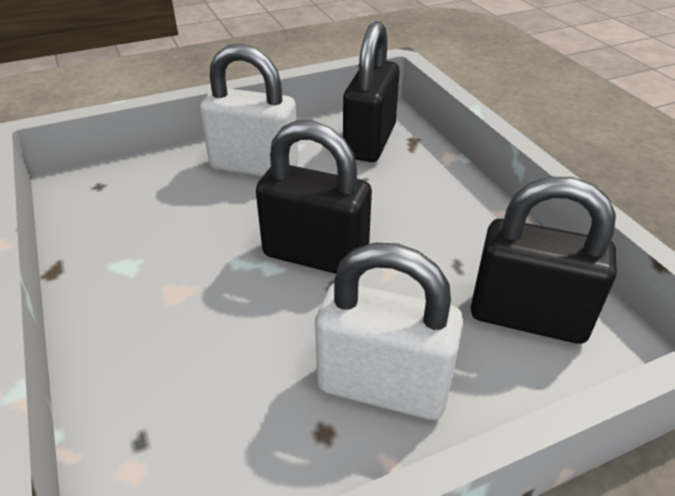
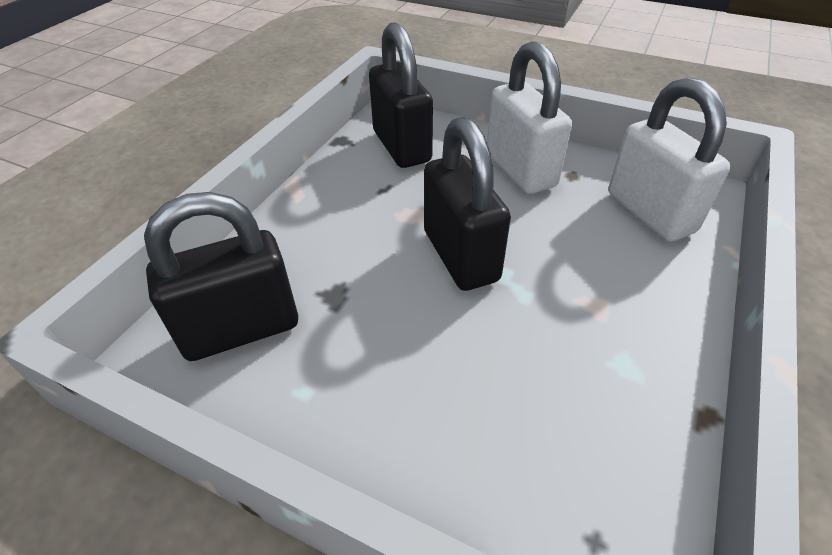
camera: 130 degrees left, 5 degrees up
white padlock [200,44,298,177] -> white padlock moved to [608,77,730,242]

